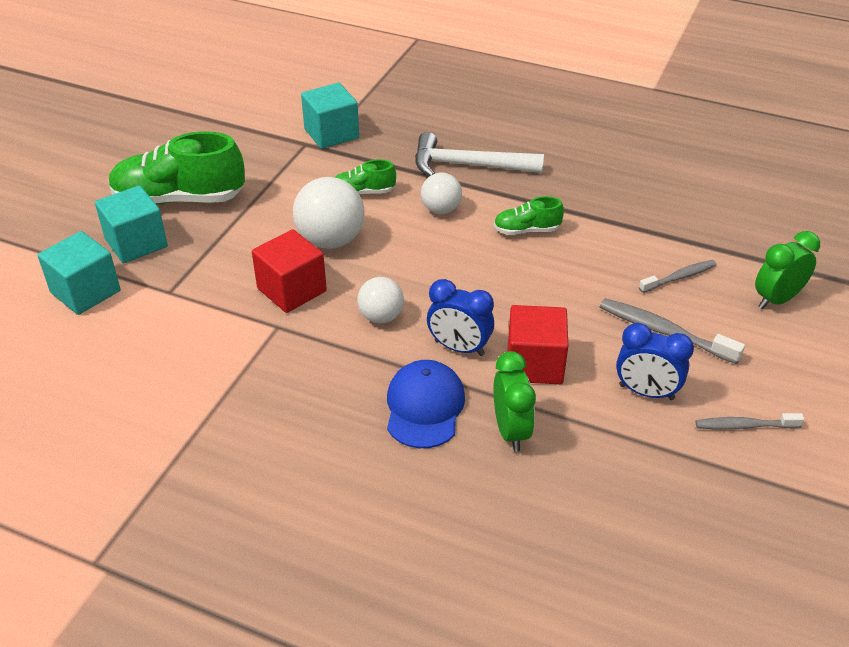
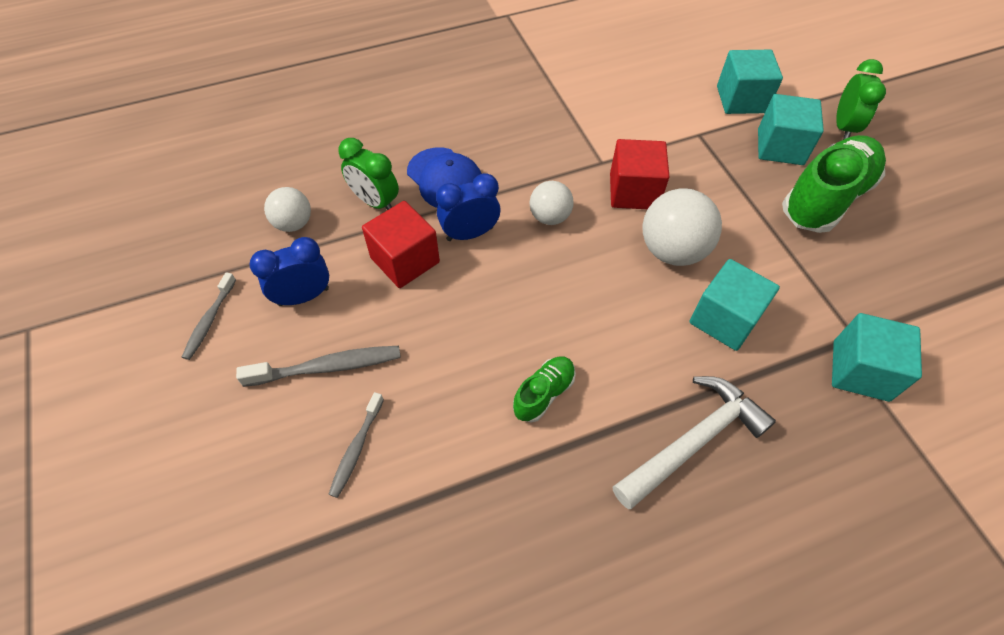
camera: 135 degrees right, 15 degrees up
green shoe [334,159,396,195] -> turquoise cube [689,259,780,351]
white ball [421,173,462,214] -> white ball moved to [264,187,311,232]
grey toothbrush [696,413,804,430] -> grey toothbrush turned 150 degrees clockwise [182,272,236,360]
green clock [755,231,820,309] -> green clock moved to [836,59,886,140]

